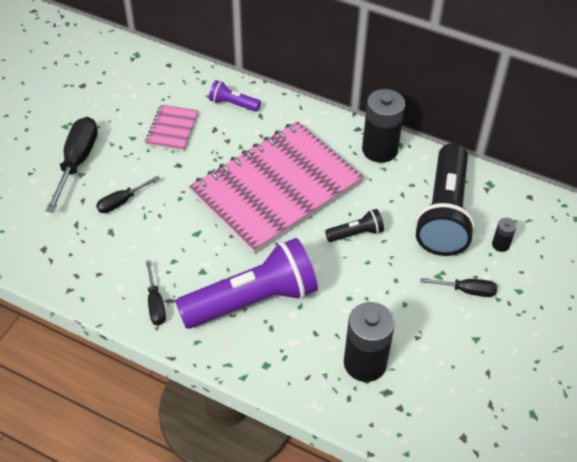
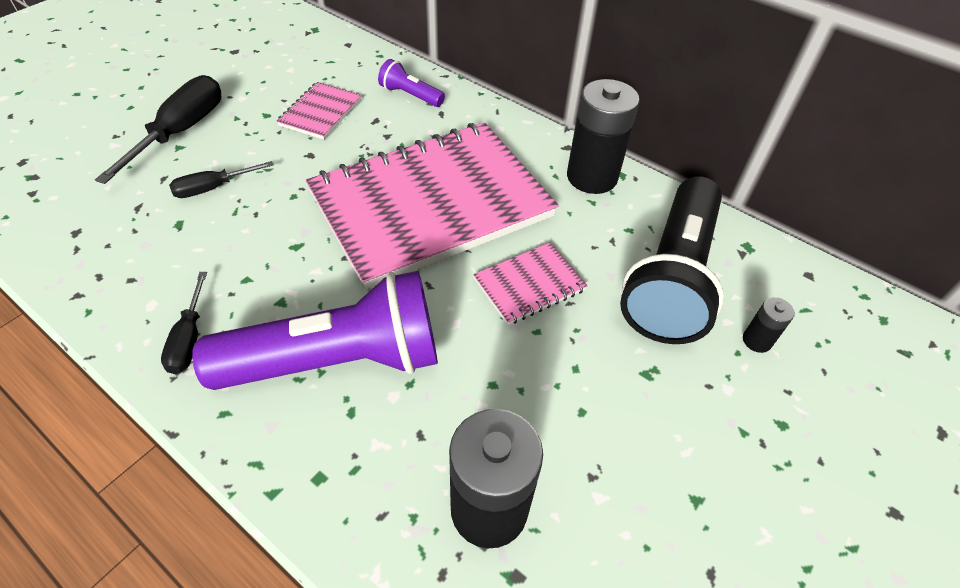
camera: 10 degrees right, 0 degrees up
black flashlight [325,209,384,242] -> pink notebook [473,242,588,325]
black screwdriver [420,278,497,297] -> none

